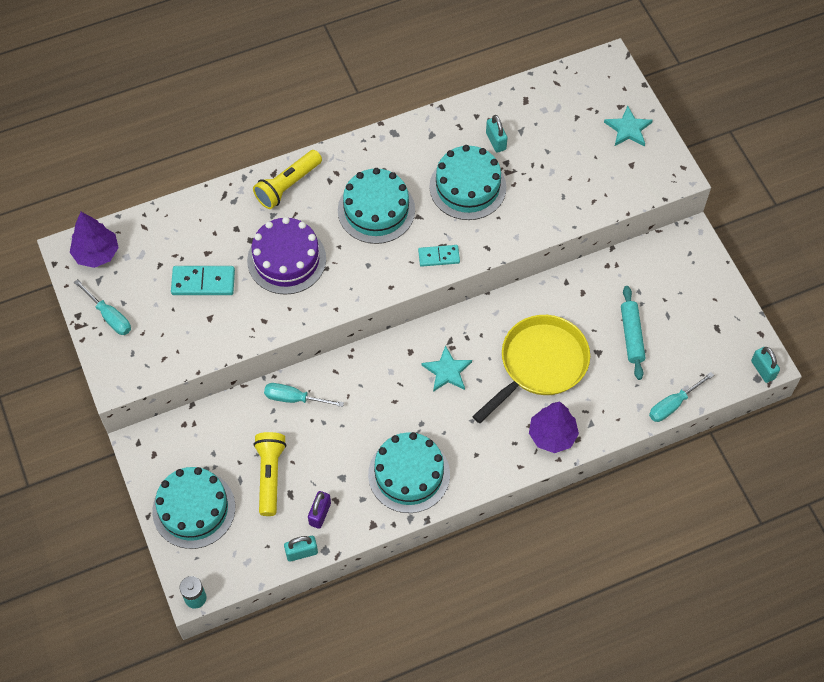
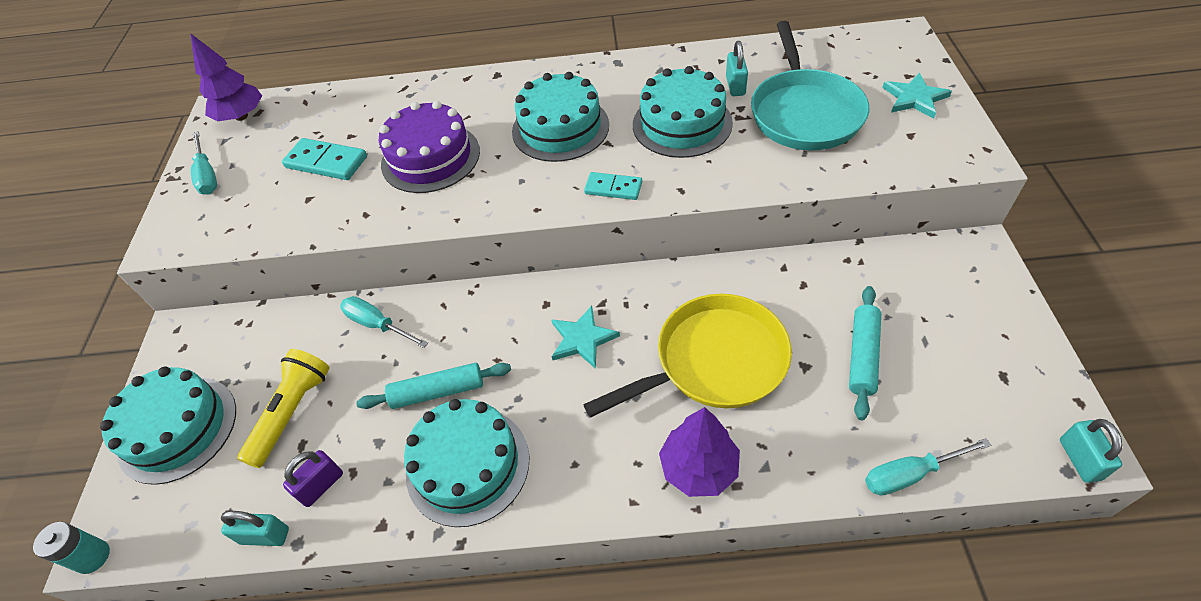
camera: 25 degrees right, 10 degrees down
yellow flashlight [253,150,322,209] -> none
none -> turquoise rolling pin [356,363,511,409]
none -> turquoise pan [751,21,869,150]

